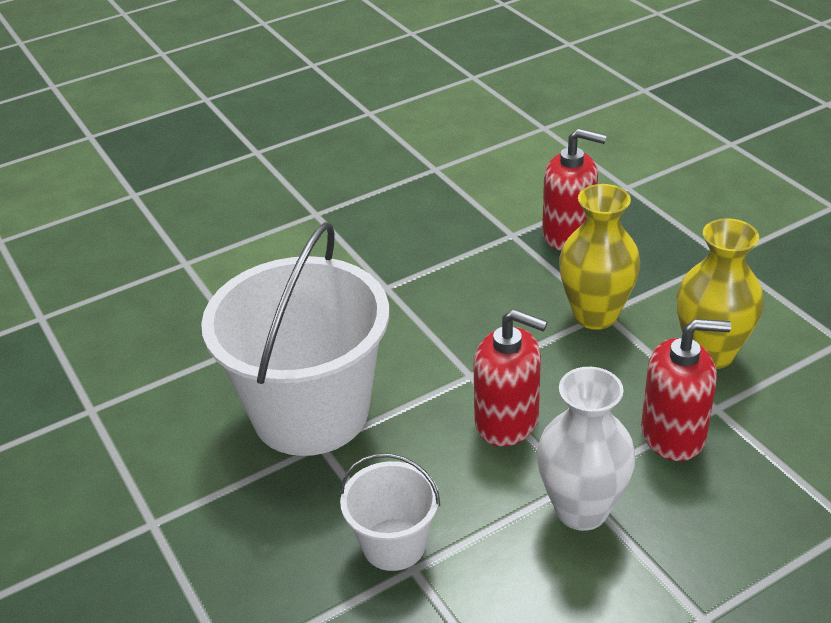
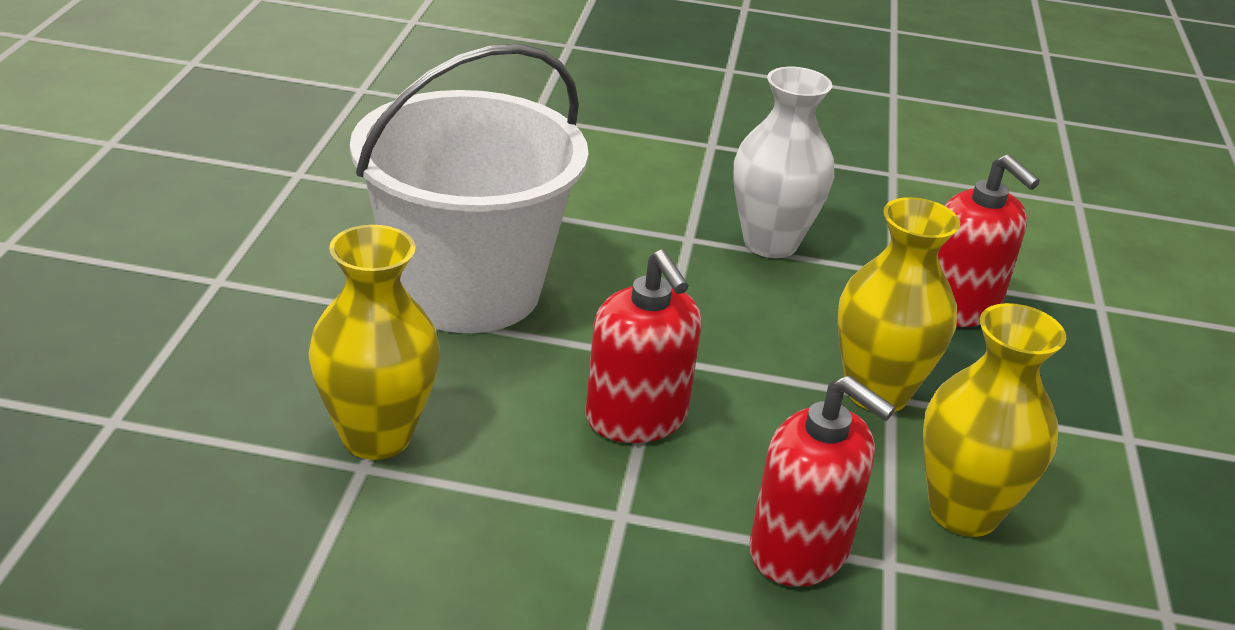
camera: 35 degrees right, 5 degrees down
white bucket [340,453,440,571] -> yellow vase [308,225,440,460]
white vase [537,367,636,531] -> white vase moved to [733,67,834,258]

